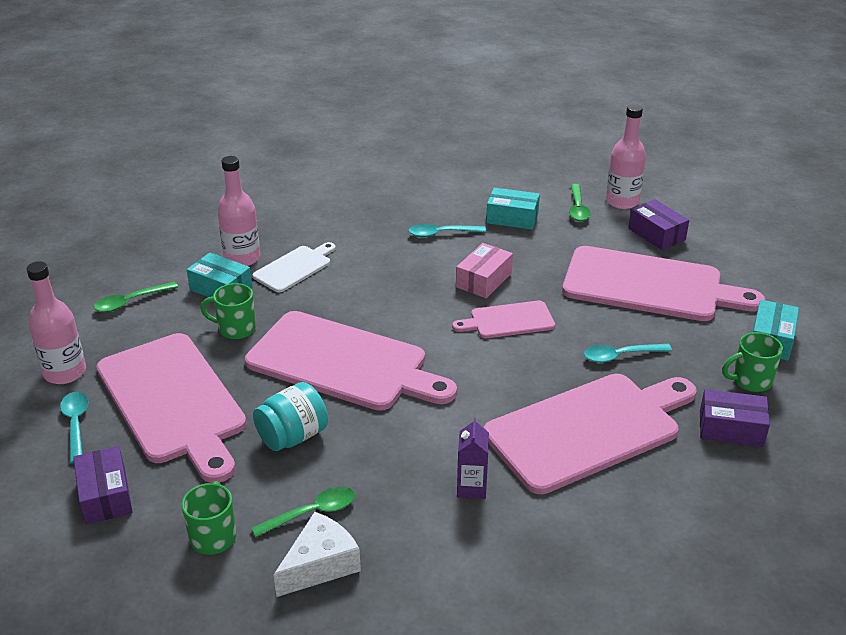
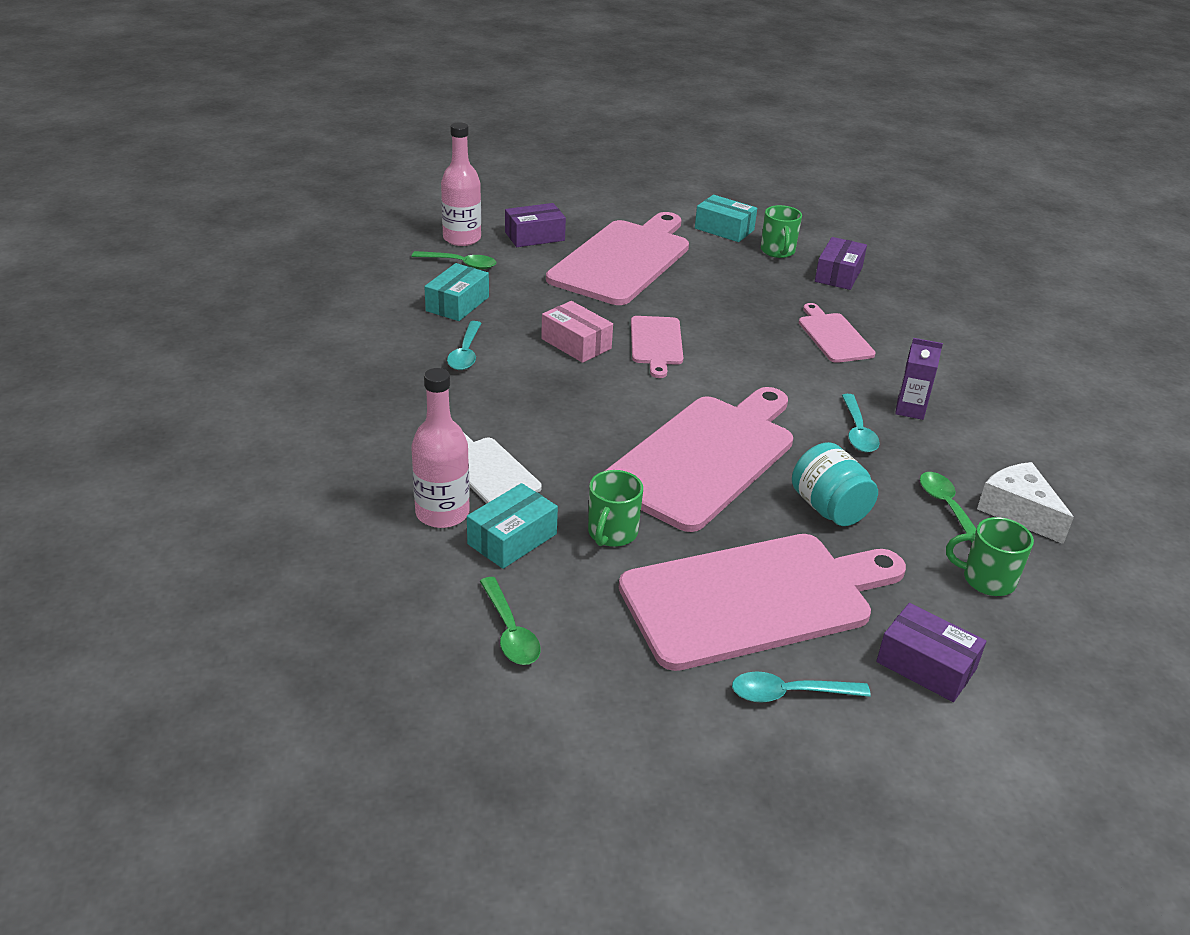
camera: 80 degrees left, 0 degrees up
pink bottle [27,261,86,384] -> none
purple box [73,446,133,525] -> purple box turned 45 degrees clockwise [876,603,986,702]
pink cutting board [484,374,697,494] -> pink cutting board [799,303,876,363], size x0.50
turquoise spoon [584,344,672,363] -> turquoise spoon moved to [842,394,880,453]

